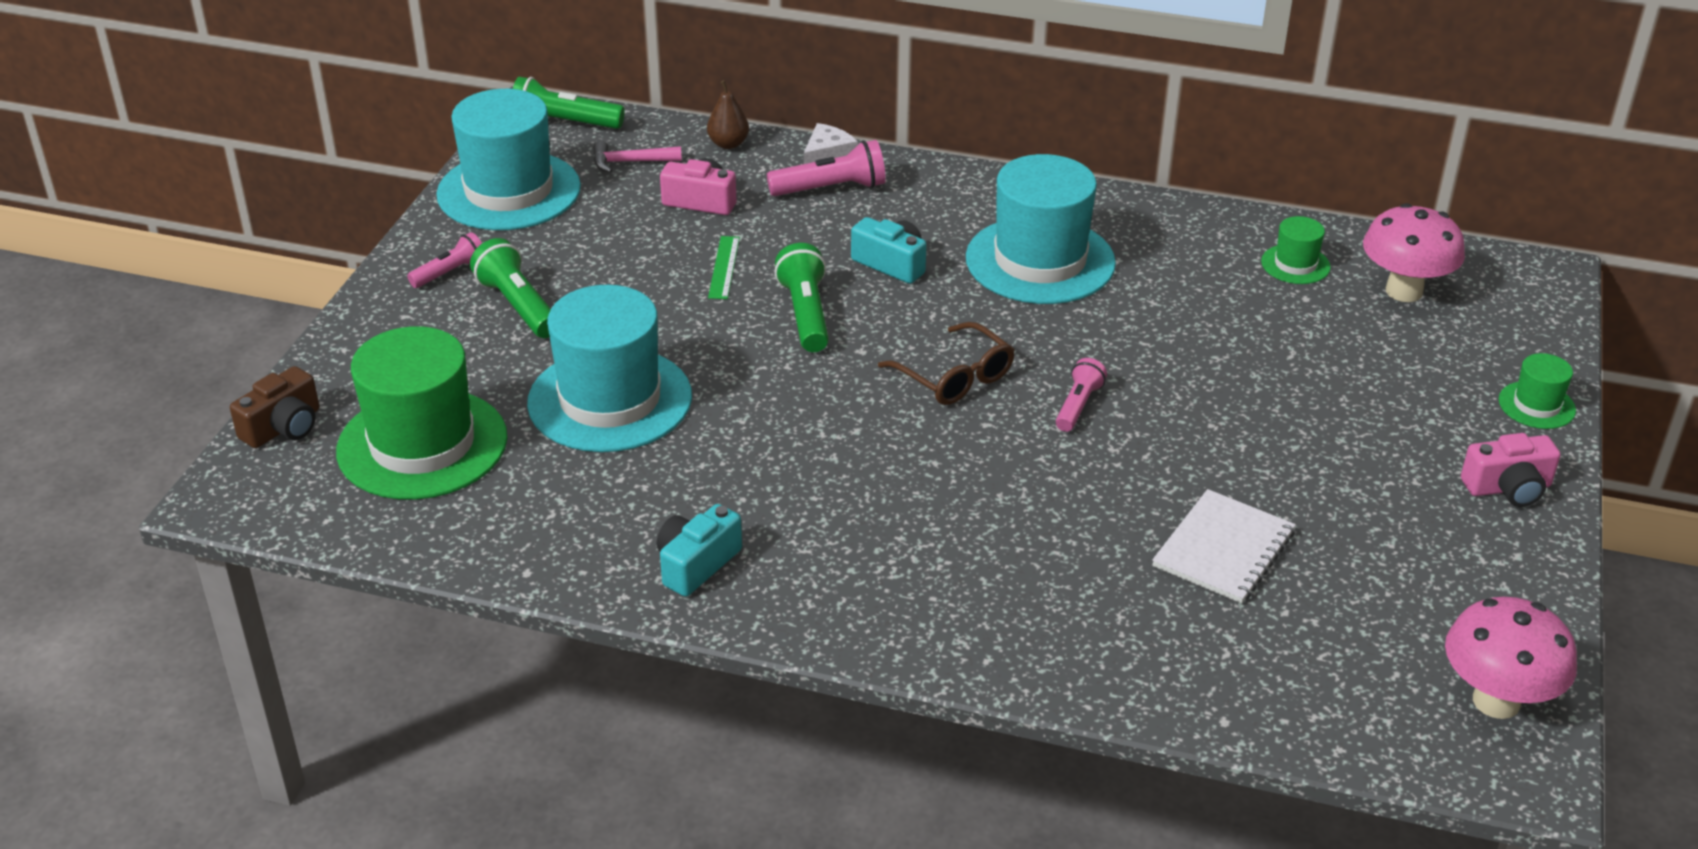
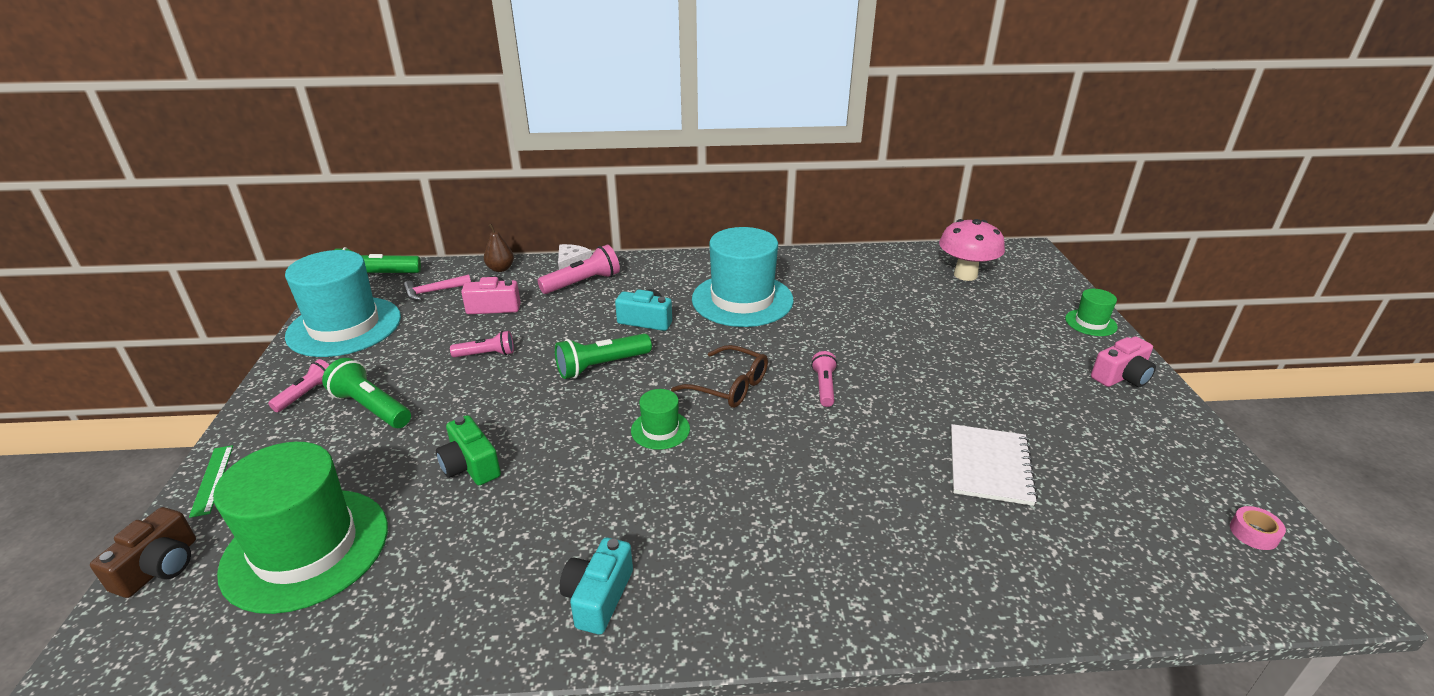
camera: 20 degrees left, 5 degrees down
turquoise hat [527,285,692,452] -> green camera [436,415,501,485]
green ruler [708,236,740,299] -> green ruler moved to [189,445,233,518]
green flashlight [774,243,829,352] -> green flashlight turned 90 degrees counterclockwise [555,334,652,379]
green hat [1261,216,1331,284] -> green hat moved to [631,389,690,450]
pink mushroom [1445,597,1577,719] -> pink tape [1230,506,1286,550]
none -> pink flashlight [450,331,514,357]

